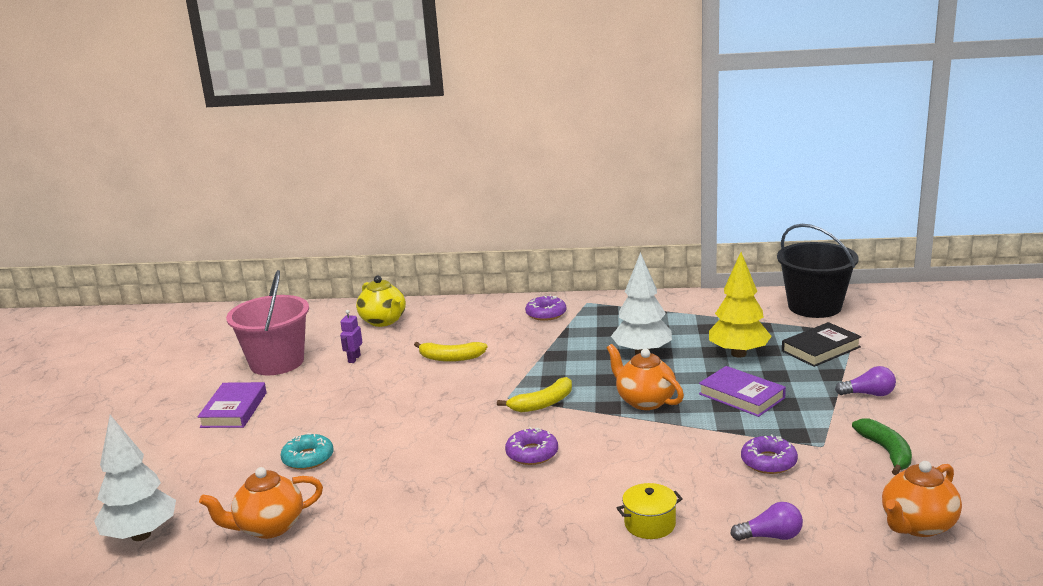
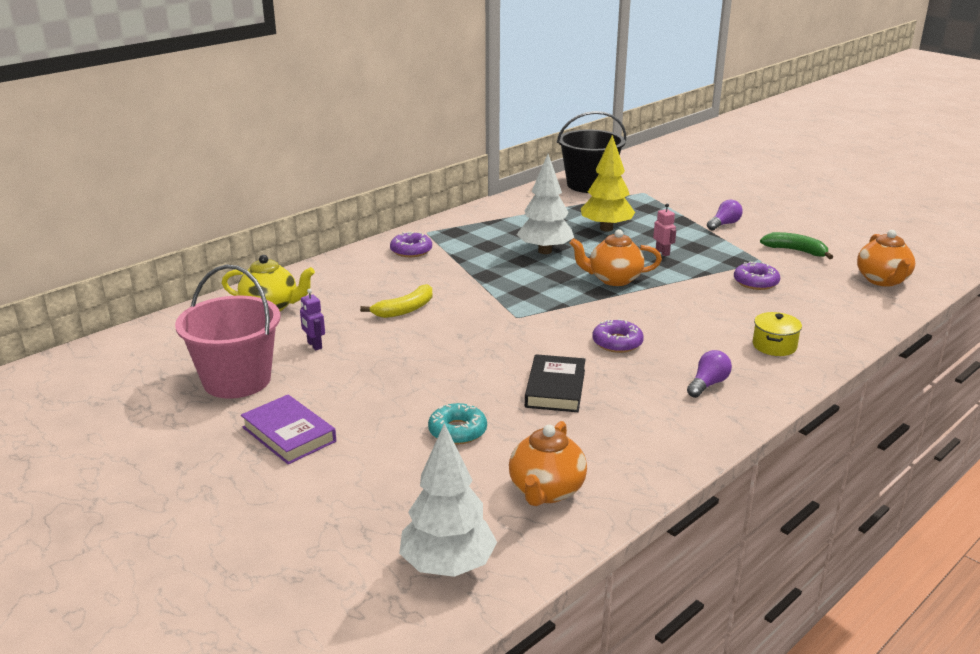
camera: 50 degrees left, 5 degrees up
yellow banana [497,377,572,412] -> none
purple book [699,366,786,417] -> pink robot [653,203,676,256]
purple light bulb [730,502,803,541] -> purple light bulb moved to [687,350,732,398]
black book [782,322,862,367] -> black book moved to [525,354,586,412]

